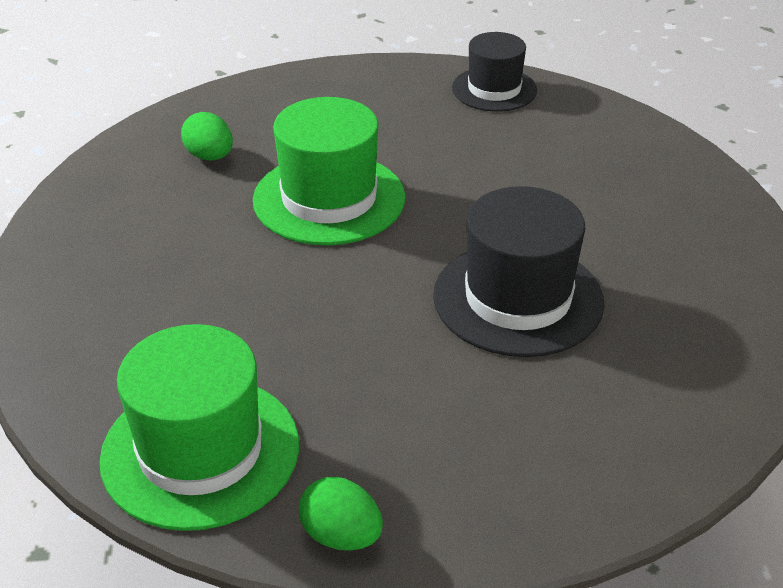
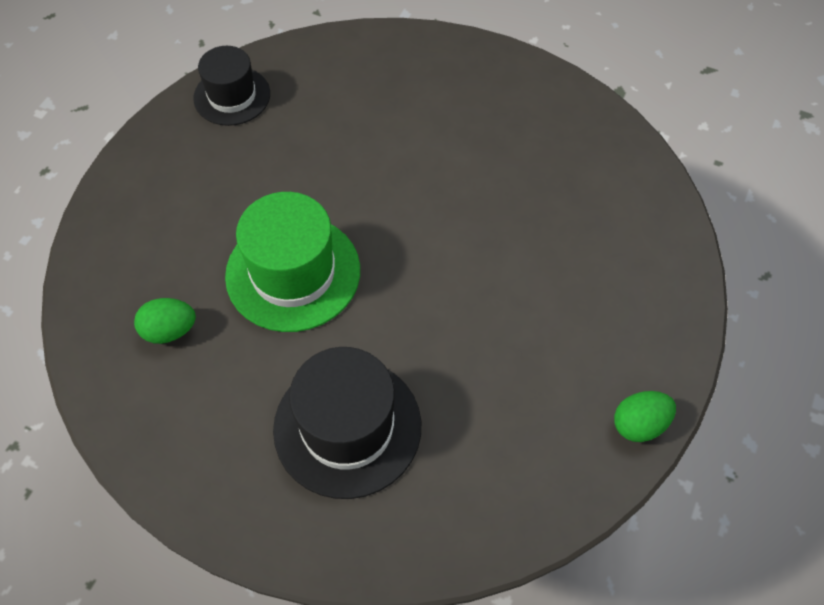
camera: 60 degrees left, 20 degrees up
green hat [99,324,299,531] -> none
black hat [433,186,605,357] -> black hat moved to [273,347,421,499]

